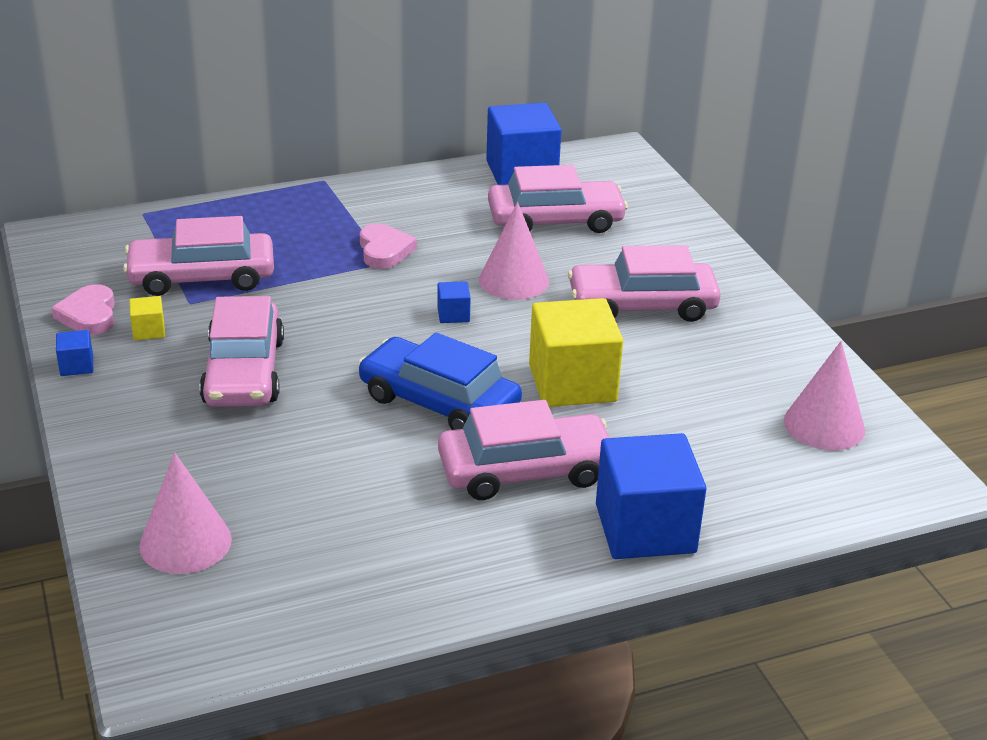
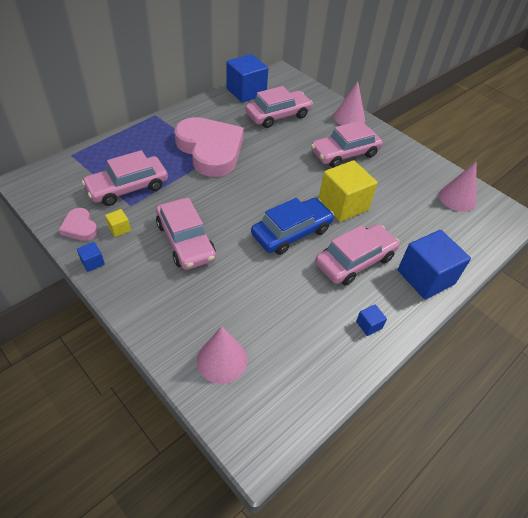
camera: 25 degrees left, 15 degrees up
blue car [358,333,522,430] -> blue car turned 135 degrees clockwise [251,198,334,255]
pink heart [360,224,417,269] -> pink heart [174,117,244,177], size x2.31
blue cube [437,281,471,323] -> blue cube moved to [356,304,387,336]
pink cone [479,202,549,300] -> pink cone moved to [334,81,365,125]

